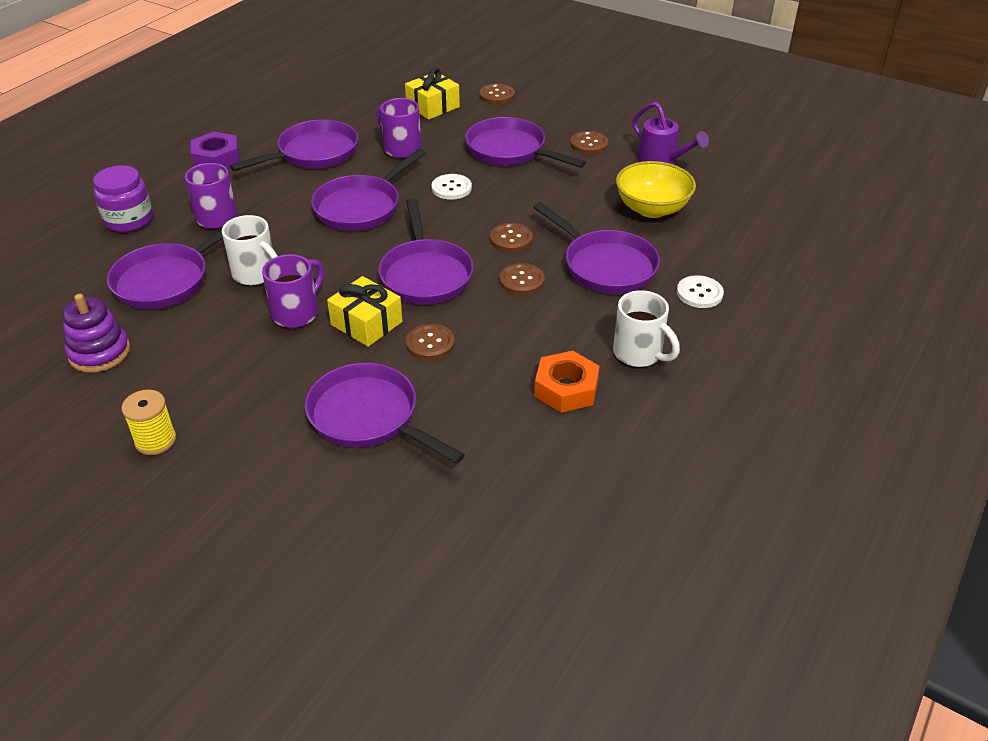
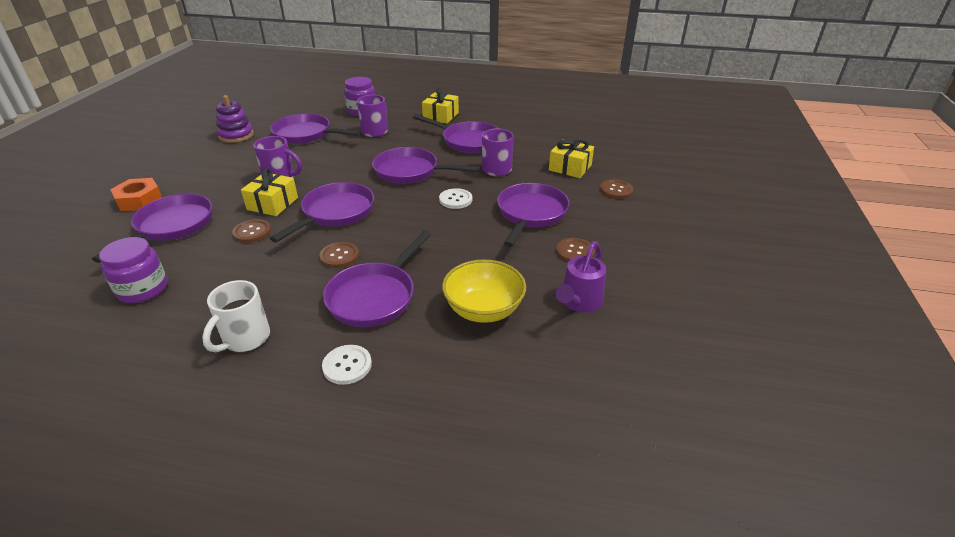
camera: 70 degrees right, 5 degrees down
yellow spool [121,390,176,455] -> none
purple nut [191,132,240,168] -> yellow gift [422,88,459,124]
white mug [222,215,277,285] -> none
purple pan [378,198,474,304] -> purple pan turned 150 degrees clockwise [270,182,374,242]
brown button [490,223,533,252] -> none
orange nut [534,350,600,412] -> orange nut moved to [110,178,162,211]
none -> purple jar [99,237,168,303]

